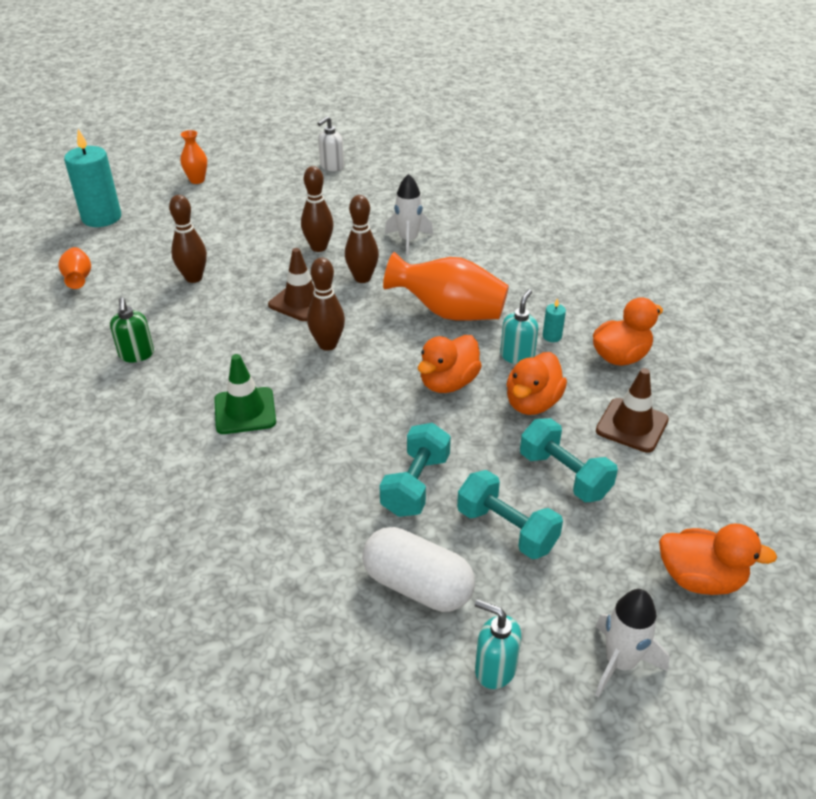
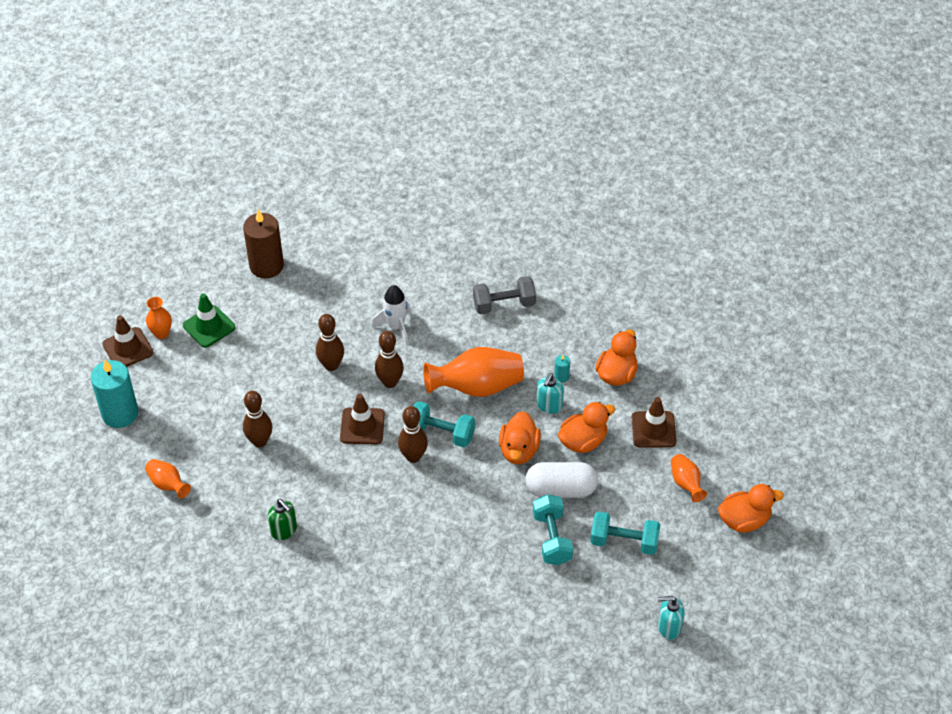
camera: 30 degrees left, 10 degrees up
green traffic cone [214,354,276,434] -> green traffic cone moved to [183,293,235,348]
white soap dispenser [317,116,344,171] -> brown candle [243,209,284,278]
white capsule [362,527,475,612] -> white capsule moved to [525,462,598,498]
turquoise soap dispenser [500,289,539,364] -> turquoise soap dispenser turned 150 degrees counterclockwise [537,373,564,414]
orange duck [506,352,567,415] -> orange duck turned 120 degrees counterclockwise [558,402,616,453]
turquoise dumbbell [520,418,618,502] -> turquoise dumbbell moved to [413,401,475,448]
white rocket [595,589,669,697] -> none
none -> brown traffic cone [102,315,153,367]
none -> grey dumbbell [473,276,536,314]
none -> orange vase [671,454,707,502]

